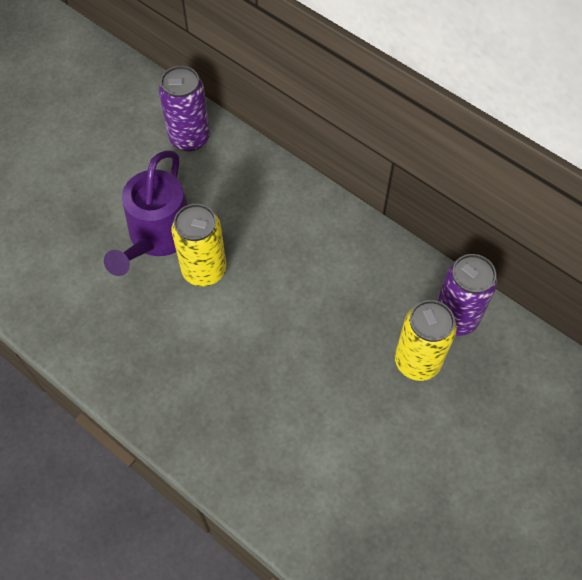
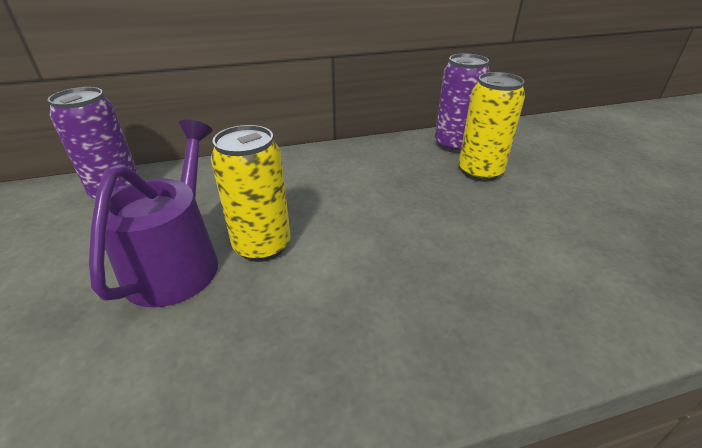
camera: 55 degrees left, 25 degrees down
purple watering can [104,151,188,276] -> purple watering can turned 135 degrees counterclockwise [89,120,218,307]

